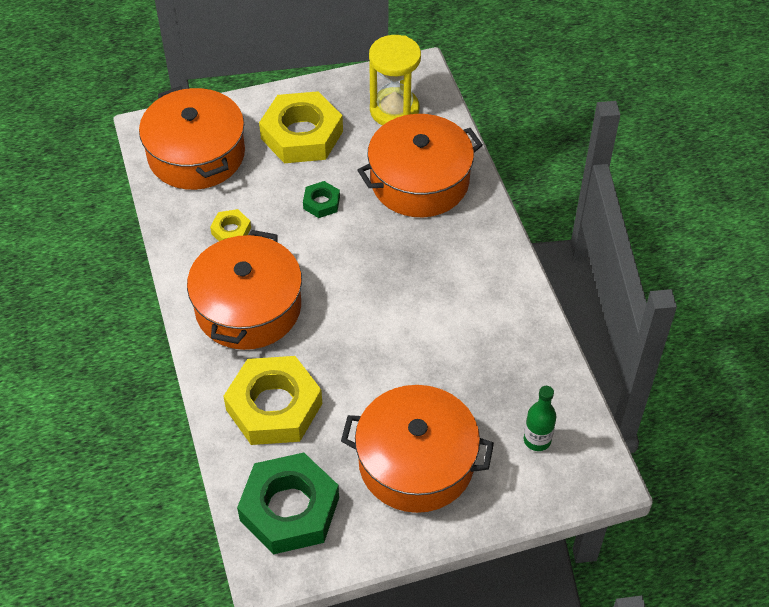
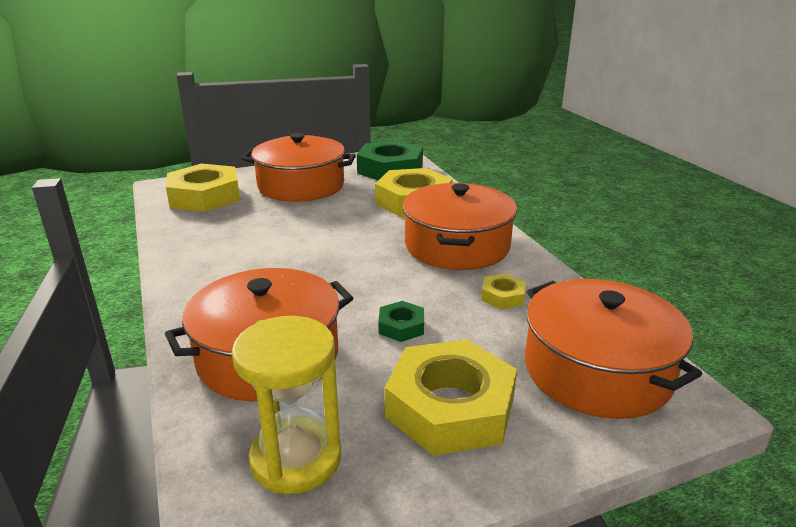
camera: 175 degrees right, 25 degrees down
green bottle [524,386,557,451] -> yellow nut [166,163,240,212]

